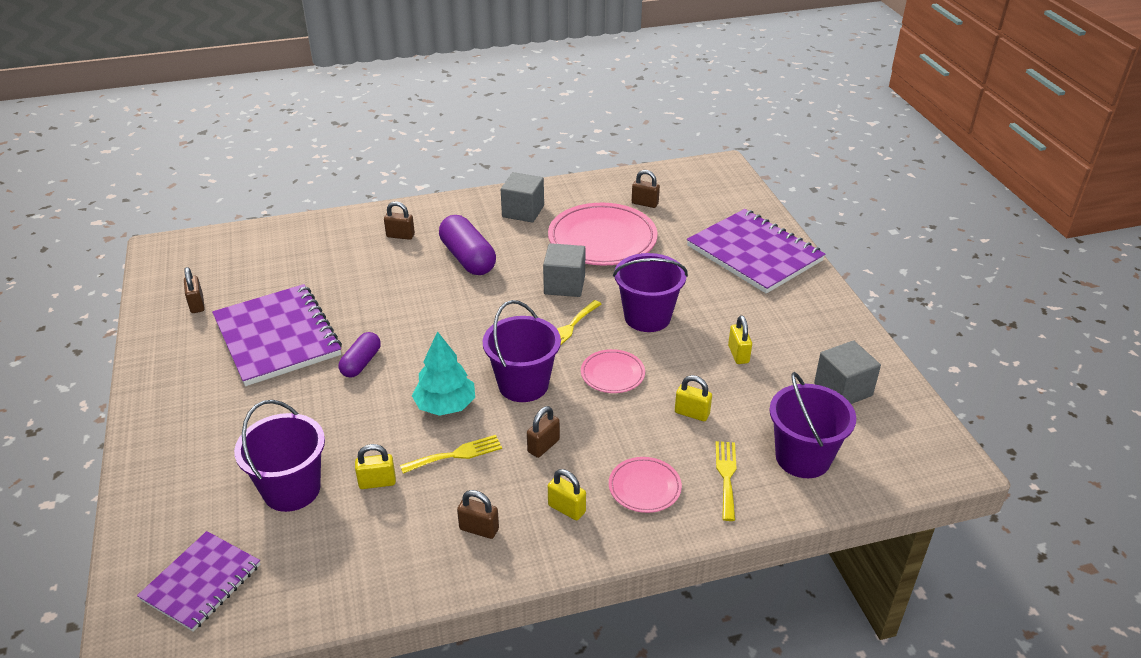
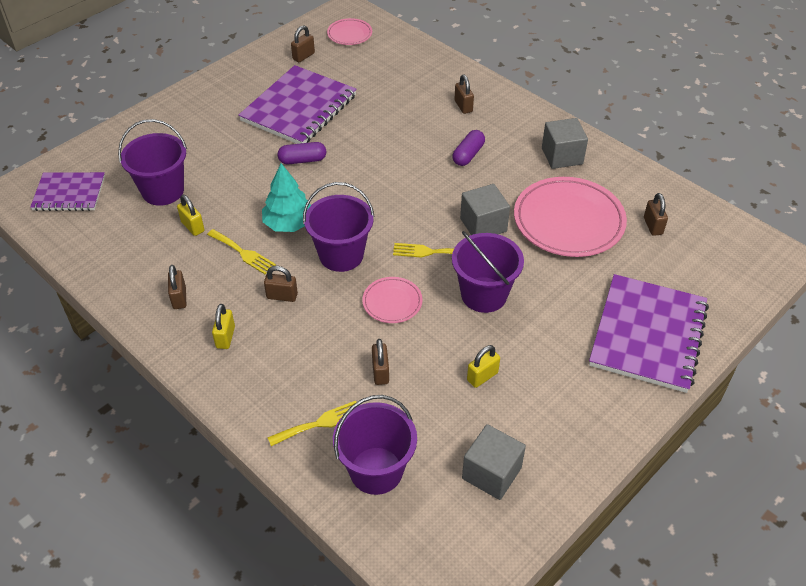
camera: 60 degrees right, 10 degrees up
purple capsule [439,215,496,275] -> purple capsule [453,130,485,166], size x0.60
pink plate [609,457,682,513] -> pink plate moved to [327,18,372,45]
yellow padlock [675,375,712,421] -> brown padlock [372,339,389,385]

